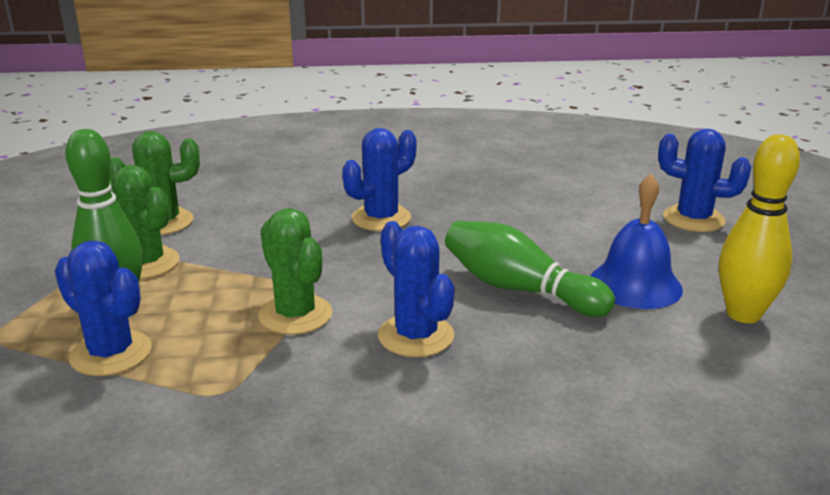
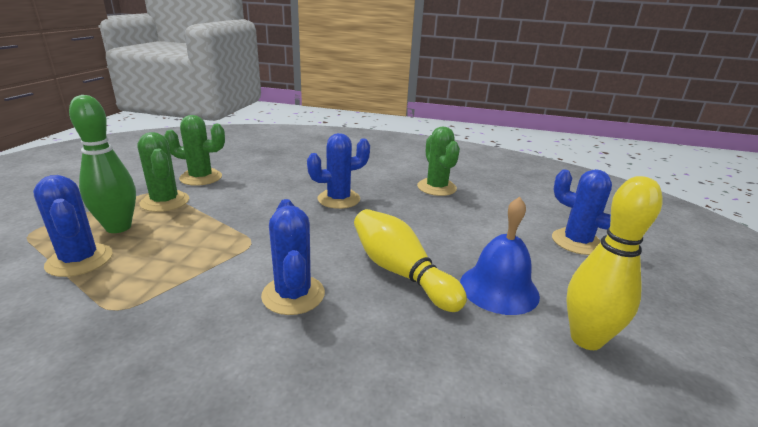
camera: 15 degrees right, 0 degrees up
green cactus [258,208,332,335] -> green cactus moved to [417,126,460,196]
green bowling pin [445,221,615,317] -> yellow bowling pin [354,209,467,312]

